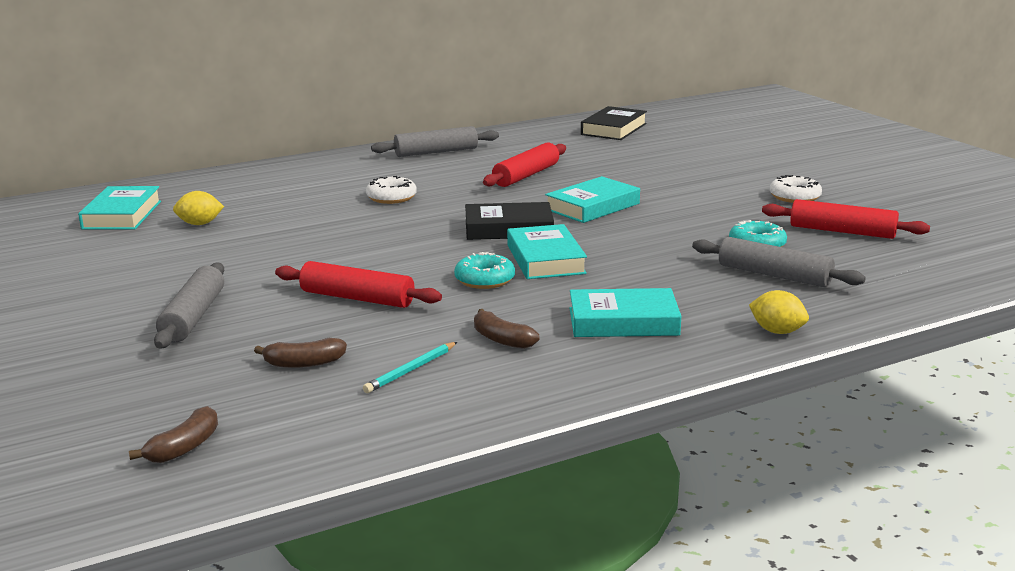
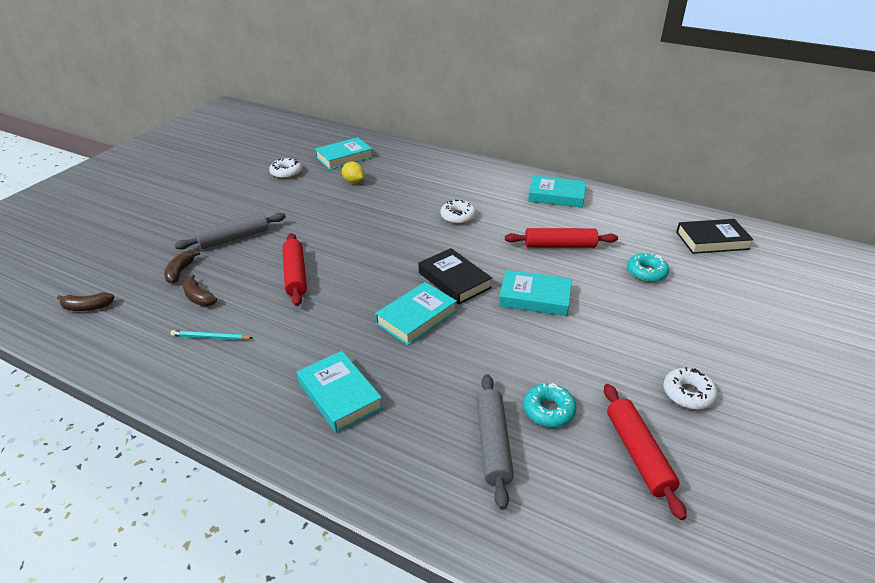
camera: 55 degrees right, 15 degrees up
grey rolling pin [371,126,499,157] -> turquoise book [528,175,586,208]
turquoise donut [454,252,515,289] -> turquoise donut moved to [627,253,669,282]
brown banana [474,309,539,349] -> brown banana moved to [164,250,200,284]
yellow lemon [749,290,809,334] -> none
none -> white donut [269,158,302,179]

